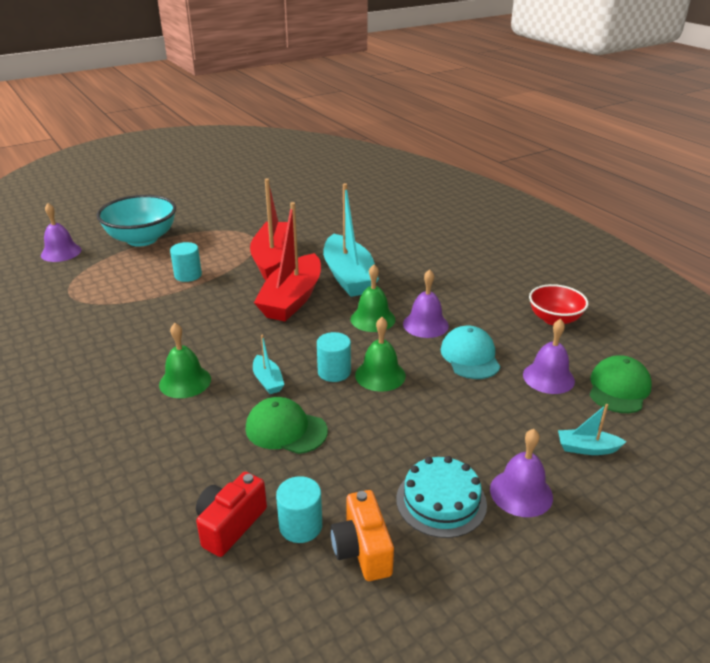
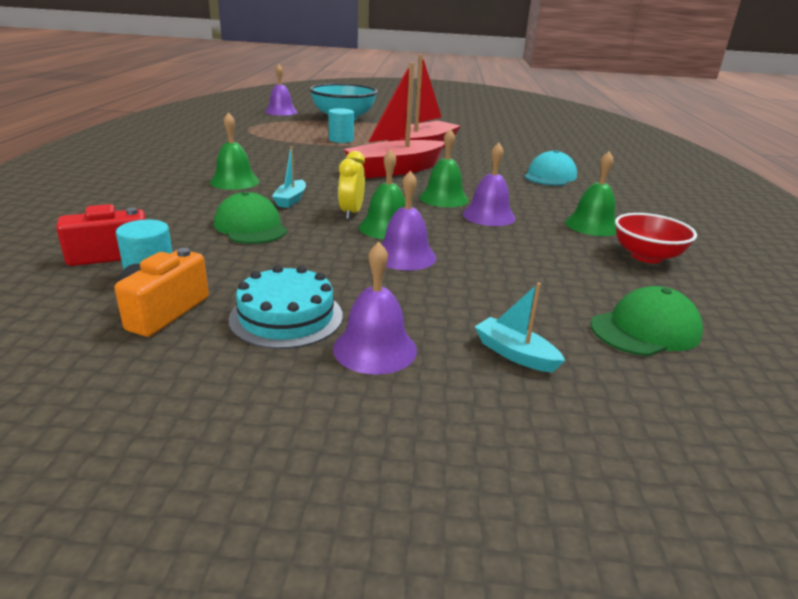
camera: 35 degrees right, 5 degrees down
turquoise cylinder [317,332,351,382] -> yellow clock [338,151,365,219]
turquoise boat [323,183,379,297] -> none
turquoise cap [441,325,500,379] -> turquoise cap moved to [524,150,577,186]
purple bell [523,319,575,394] -> purple bell moved to [382,171,436,271]
none -> green bell [565,151,616,236]

